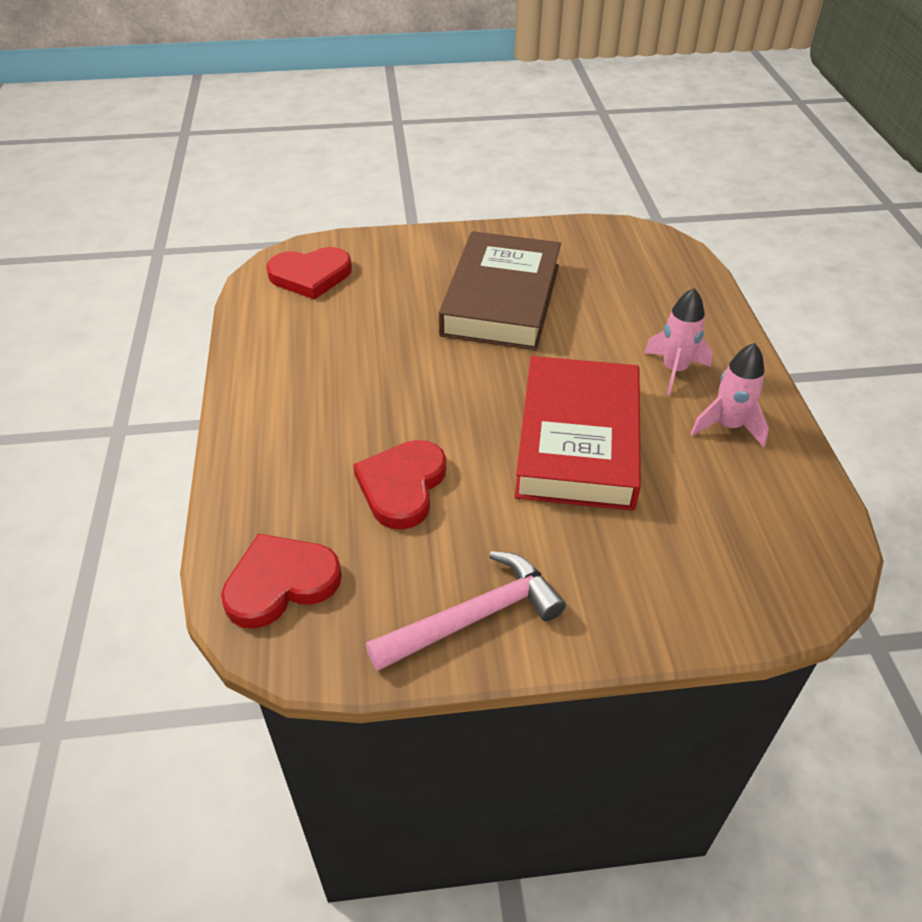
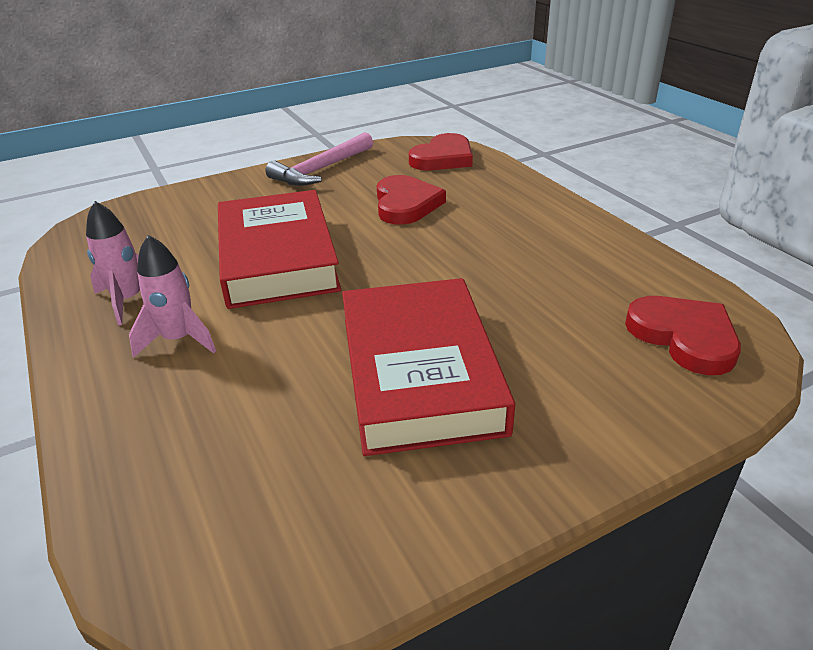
camera: 160 degrees right, 10 degrees down
red heart [266,247,352,300] -> red heart turned 90 degrees clockwise [625,296,741,375]
brown book [439,231,561,350] -> red book [342,278,515,456]

